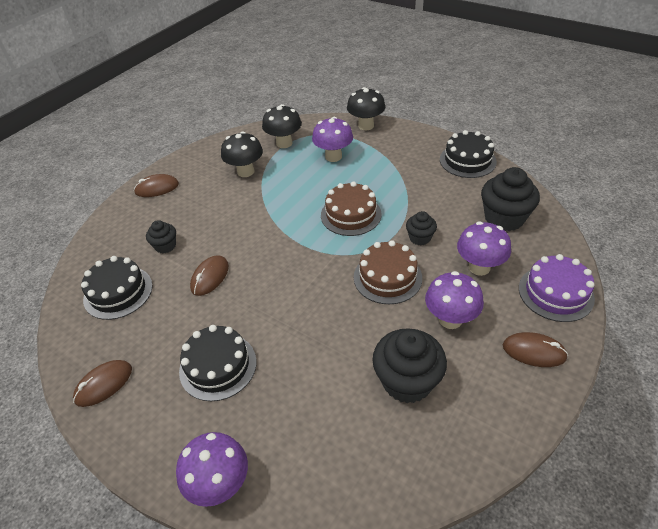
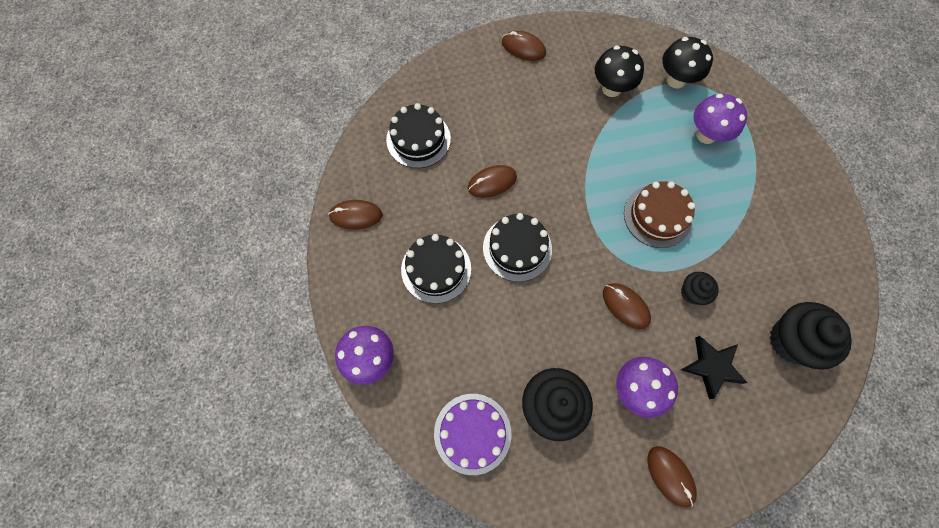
camera: 40 degrees right, 25 degrees up
black cupcake [146,220,176,254] -> none
black mushroom [347,87,385,130] -> none
brown cake [354,240,422,304] -> brown mouse [603,283,651,329]
black cake [440,130,497,178] -> black cake moved to [483,213,552,282]
purple mushroom [457,221,511,276] -> black star [681,336,748,399]
purple cake [519,254,595,322] -> purple cake moved to [434,394,511,475]

